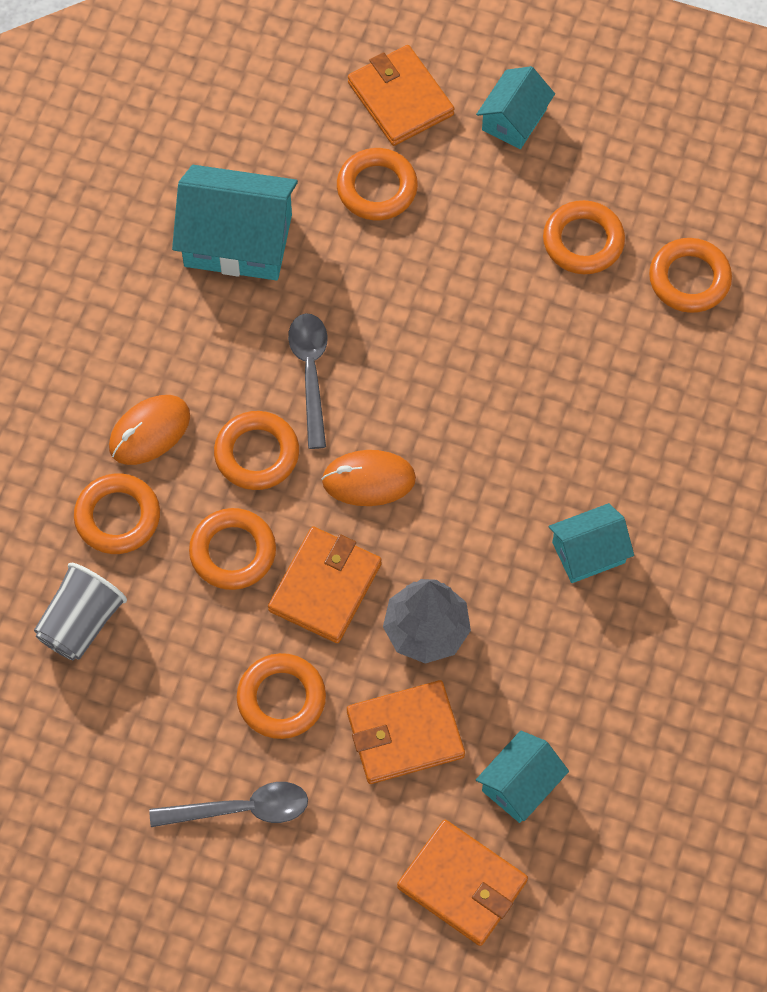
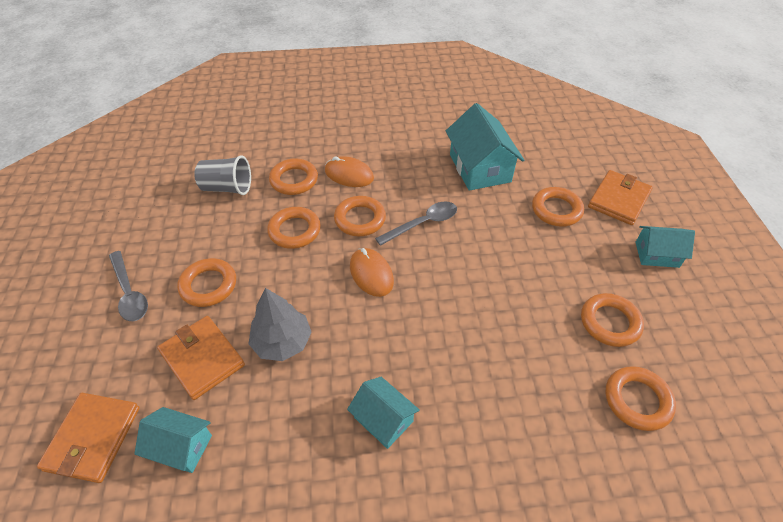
camera: 65 degrees right, 15 degrees down
orange wallet [268,526,382,643] -> none

